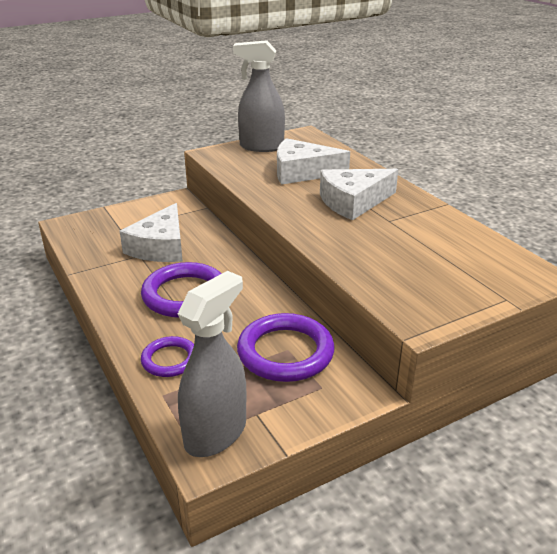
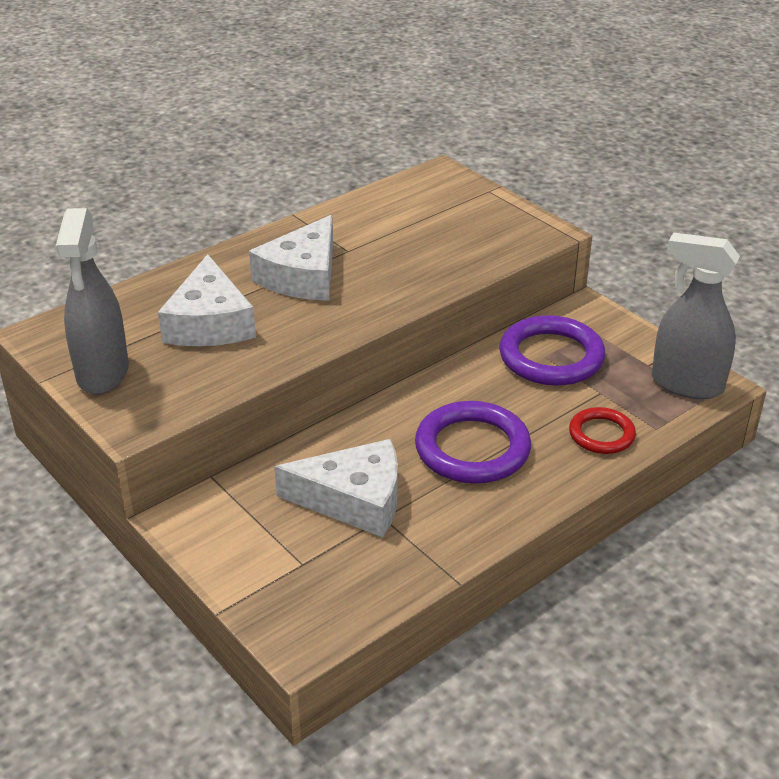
camera: 100 degrees left, 5 degrees up
purple ring [141,336,194,377] -> red ring [569,407,636,454]
white cheese [320,169,398,220] -> white cheese turned 60 degrees clockwise [249,215,333,301]

